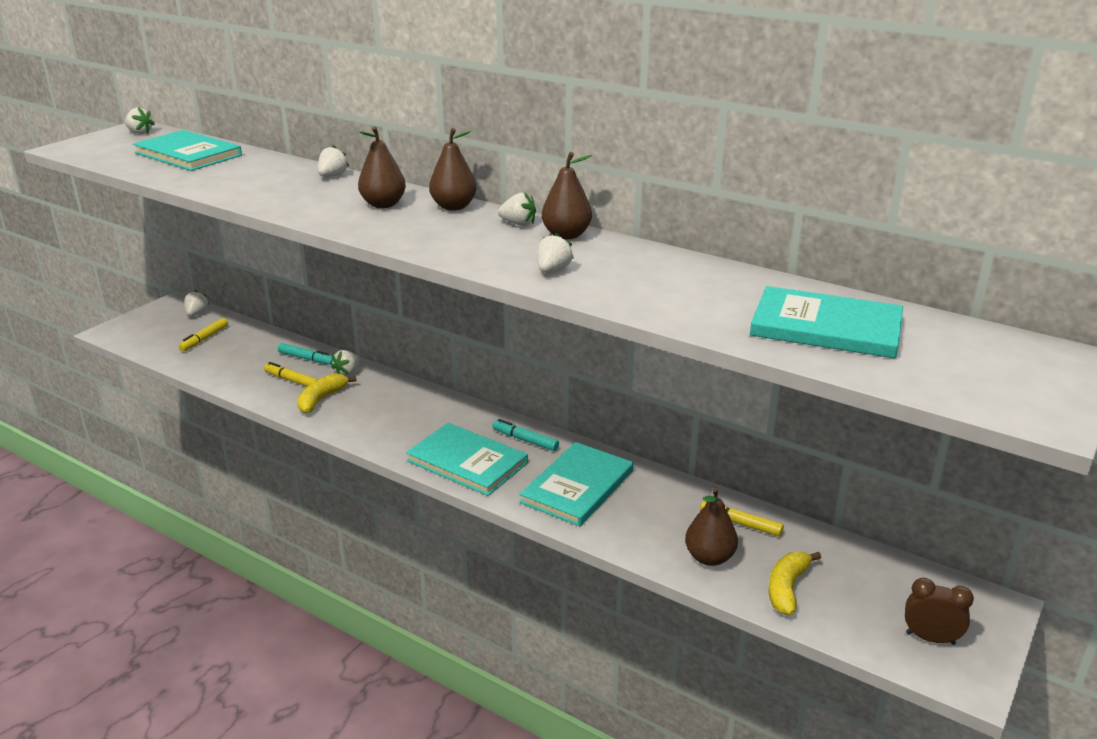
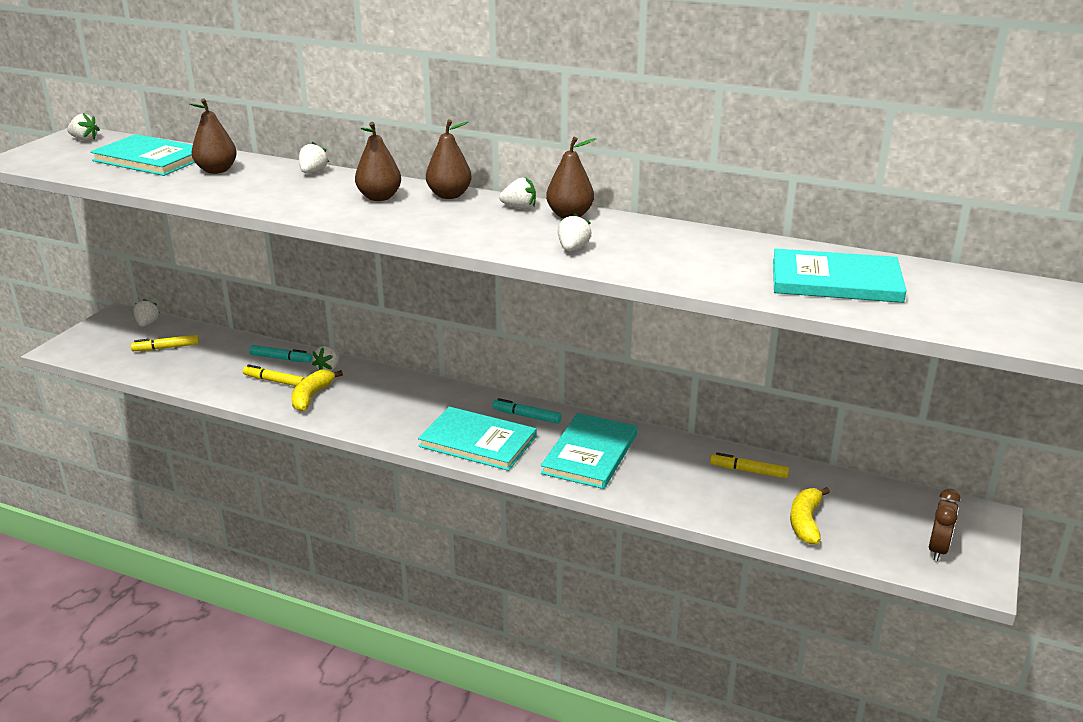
camera: 10 degrees left, 0 degrees up
yellow marker [179,318,228,351] -> yellow marker turned 60 degrees clockwise [131,335,199,351]
brown pear [685,487,738,566] -> brown pear moved to [189,99,237,174]
brown clock [905,578,974,645] -> brown clock turned 105 degrees clockwise [929,489,961,561]

